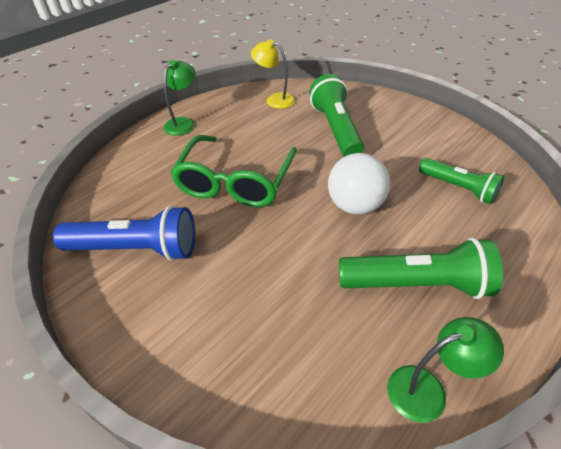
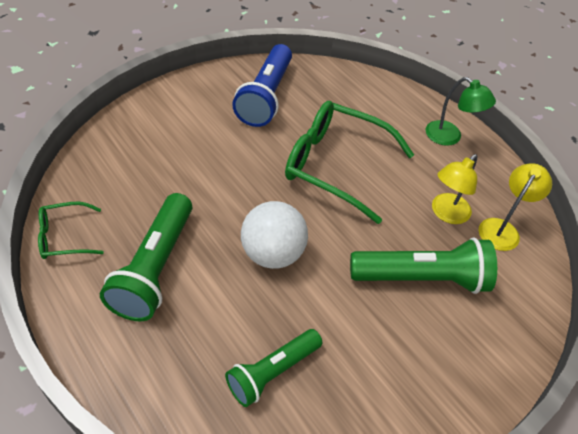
camera: 95 degrees right, 5 degrees up
green lamp [387,317,504,423] -> green glasses [38,202,104,259]
none -> yellow lamp [432,154,477,224]

